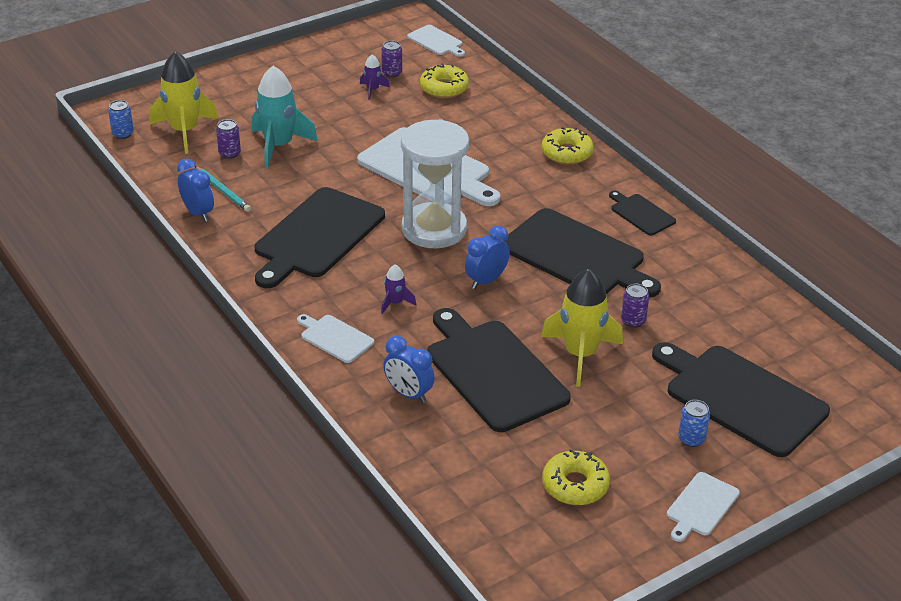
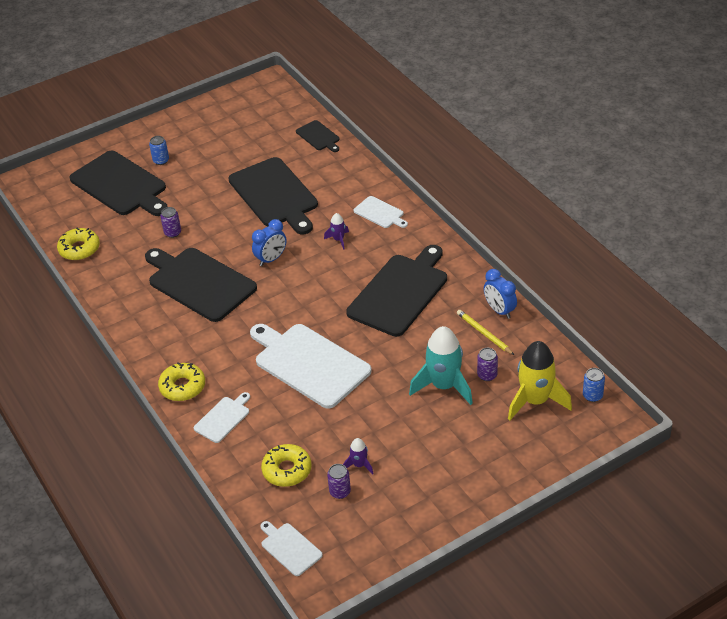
camera: 175 degrees left, 5 degrees up
turquoise pencil [195,166,251,212] -> yellow pencil [457,310,514,355]
blue clock [383,336,435,403] -> none
white hourglass [401,119,469,248] -> none
yellow rocket [541,269,623,387] -> none
yellow donut [542,449,610,505] -> yellow donut moved to [57,228,100,260]
black cutting board [609,191,676,236] -> black cutting board moved to [296,120,340,152]
white cutting board [667,472,740,542] -> white cutting board moved to [194,392,250,443]

